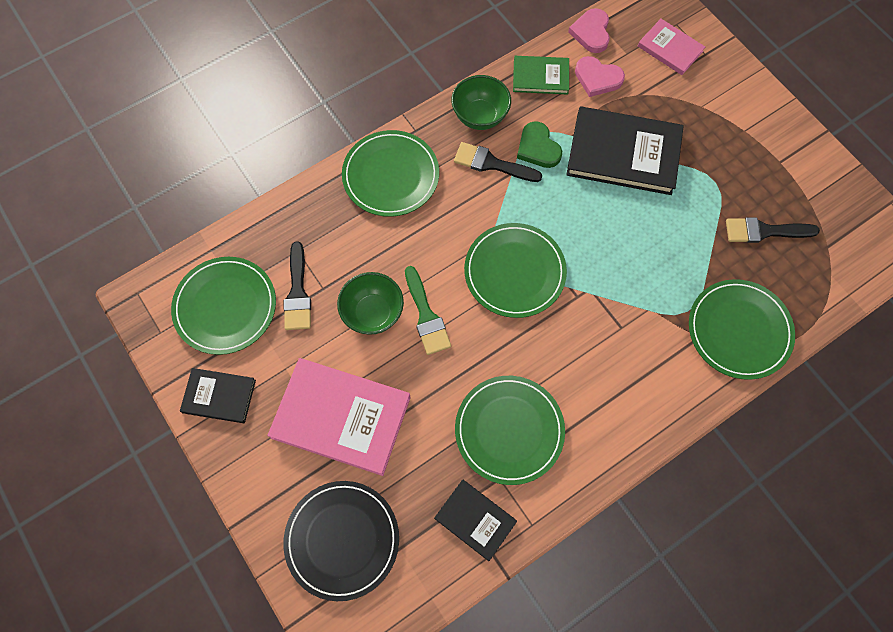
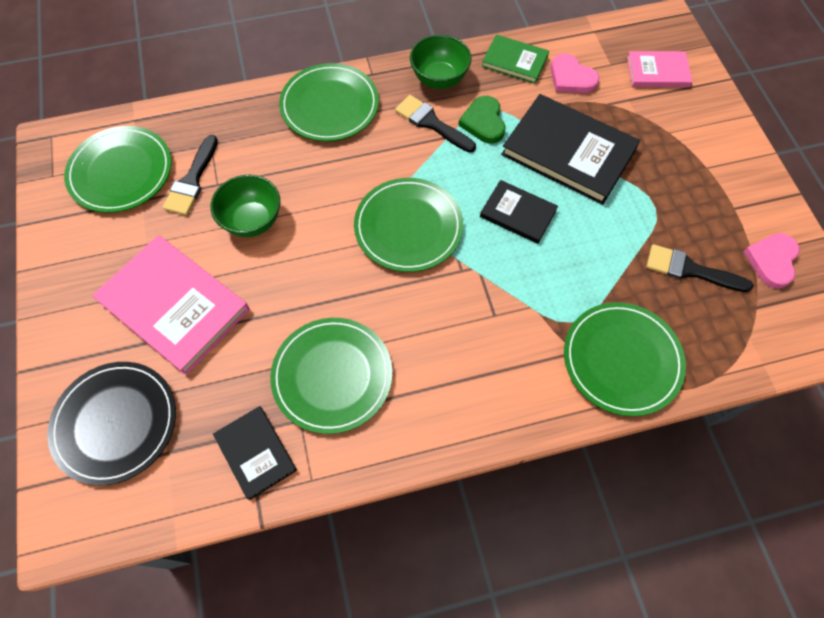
camera: 20 degrees right, 5 degrees down
black book [180,368,256,423] -> black book moved to [480,180,558,244]
green brush [405,266,451,355] -> none
pink heart [568,8,610,53] -> pink heart moved to [743,233,800,289]
pink book [638,19,705,75] -> pink book turned 60 degrees counterclockwise [627,51,693,87]

